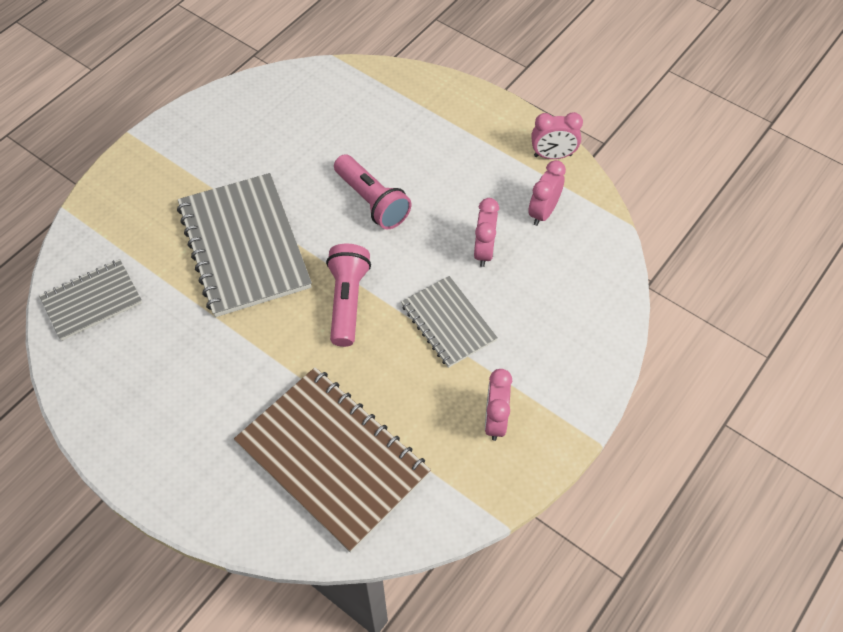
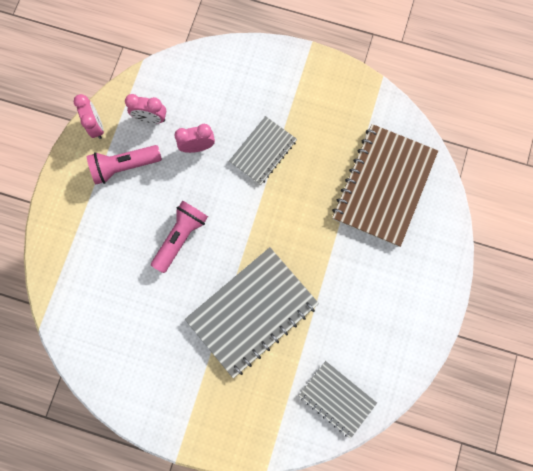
camera: 110 degrees left, 20 degrees up
pink flashlight [326,244,371,347] -> pink flashlight moved to [87,145,162,185]
pink clock [485,369,512,441] -> none

